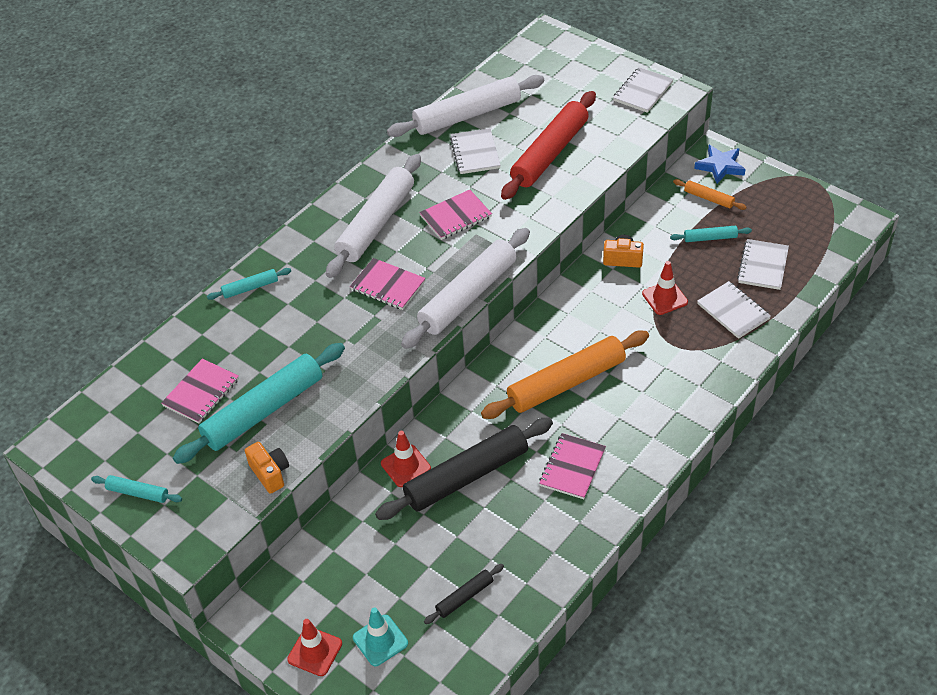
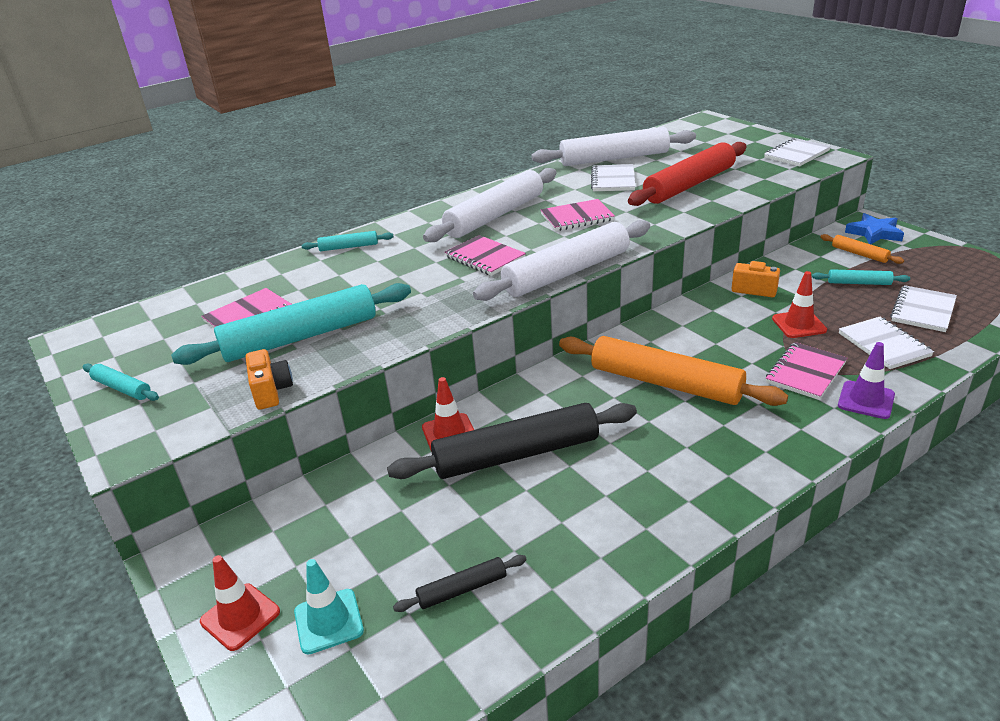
camera: 15 degrees right, 15 degrees down
orange rolling pin [481,331,649,419] -> orange rolling pin turned 45 degrees clockwise [559,336,788,406]
pink notebook [539,433,606,499] -> pink notebook moved to [766,342,847,400]
none -> purple traffic cone [838,342,895,419]

